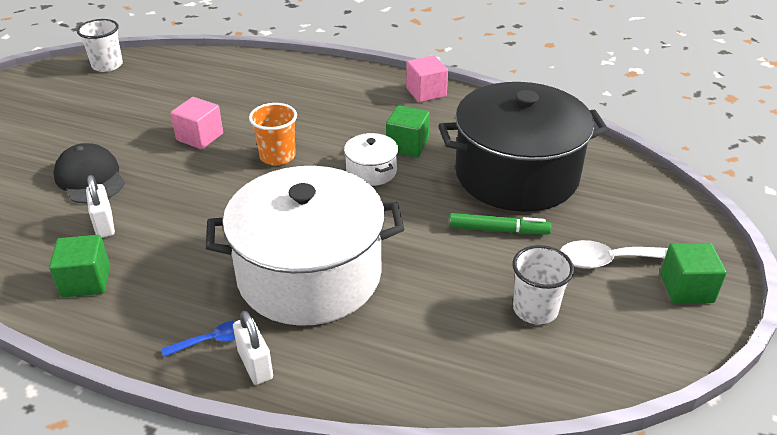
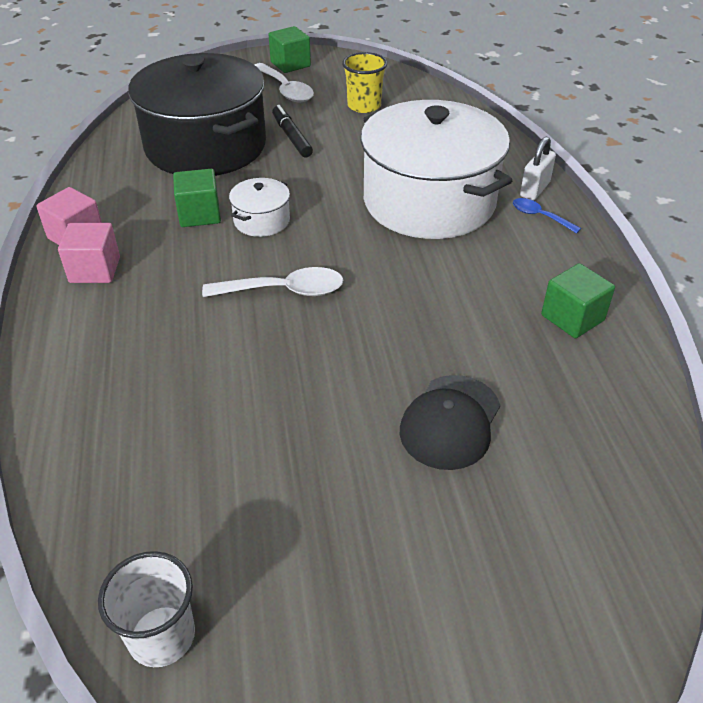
camera: 120 degrees left, 5 degrees up
white padlock [86,175,115,238] -> none
pink cube [171,97,223,149] -> pink cube moved to [58,223,120,283]
orange cup [249,103,297,165] -> white spoon [202,267,343,297]
green marker [449,213,551,234] -> black marker [272,105,313,157]
white cup [512,245,574,324] -> yellow cup [342,52,387,113]

